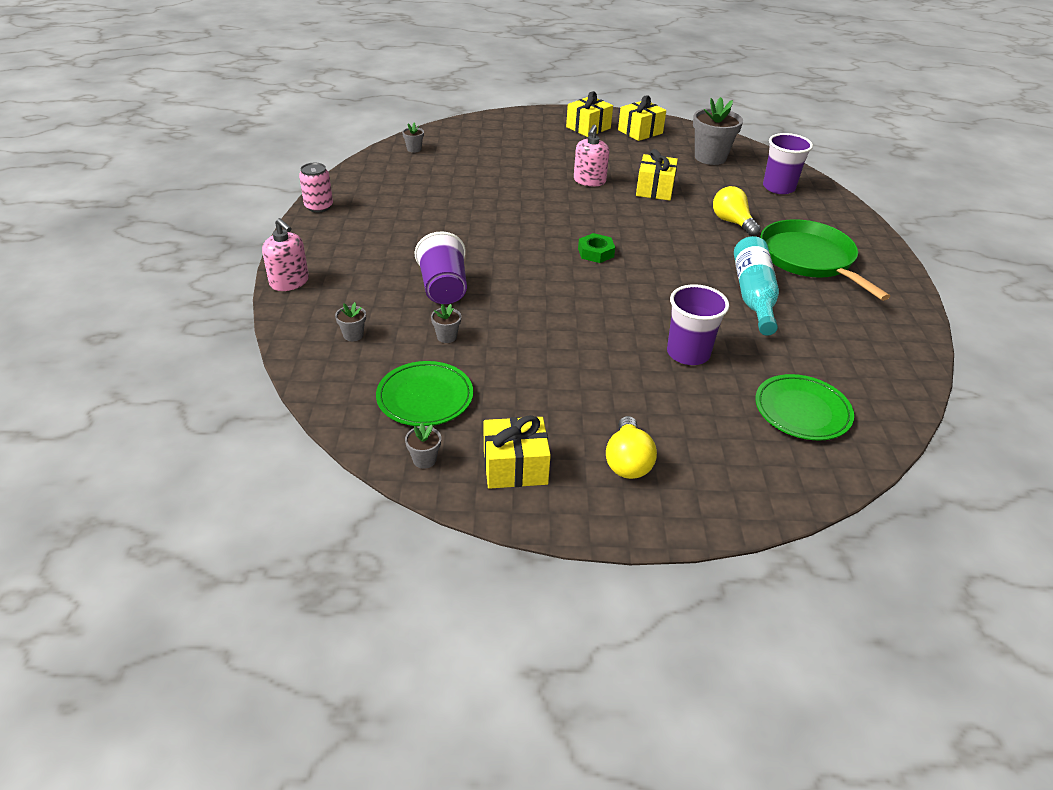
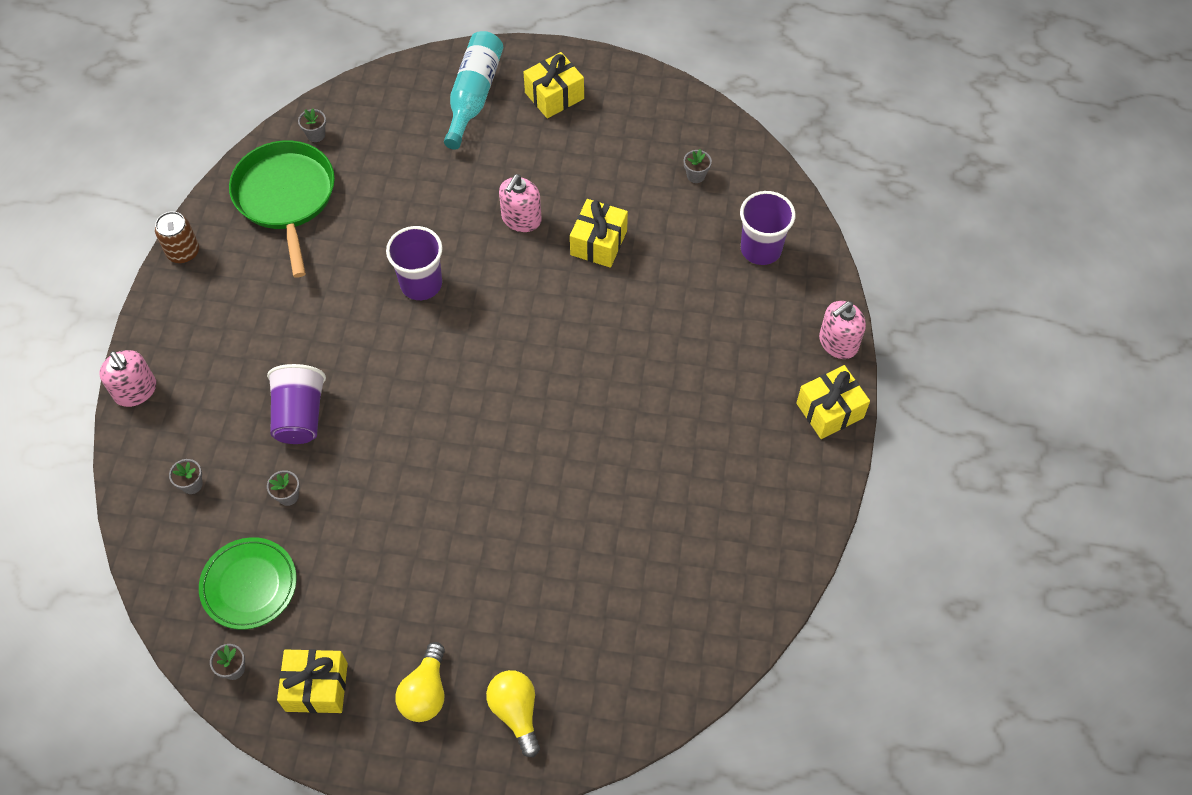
camera: 10 degrees right, 20 degrees up
pink can [299,163,333,213] -> brown can [155,211,199,263]
green nut [578,233,615,263] -> none
yellow gift [618,95,666,141] -> yellow gift moved to [796,365,870,439]
purple cup [667,284,729,365] -> purple cup moved to [386,226,443,300]
grey flower pot [693,97,743,165] -> grey flower pot [684,149,712,183], size x0.44
yellow light bulb [713,186,761,236] -> yellow light bulb moved to [486,670,540,757]
turquoise bottle [734,236,779,336] -> turquoise bottle moved to [444,31,503,150]
green plate [755,374,854,441] -> none
green pan [761,219,890,301] -> green pan moved to [229,140,335,278]
none -> pink soap dispenser [819,301,866,359]

